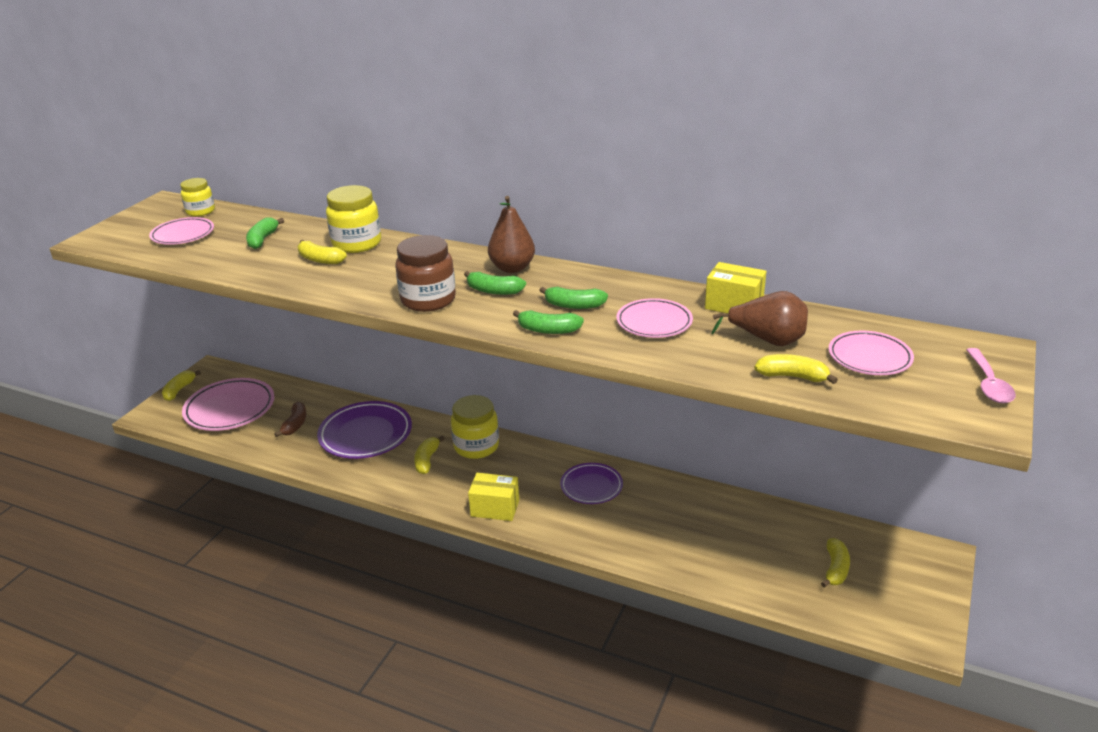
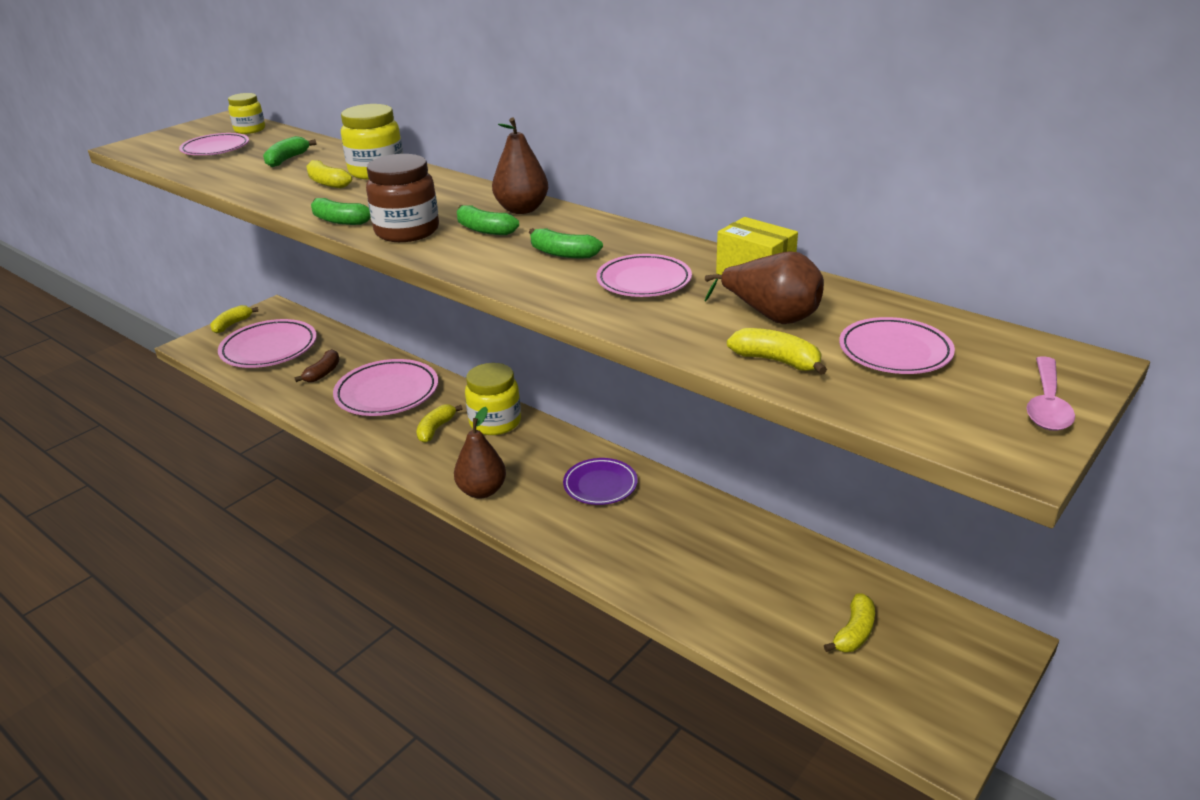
camera: 15 degrees right, 0 degrees up
purple plate [317,401,412,459] -> pink plate [333,359,438,416]
yellow box [468,473,519,521] -> brown pear [454,407,506,499]
green banana [513,310,584,334] -> green banana moved to [311,198,371,225]

